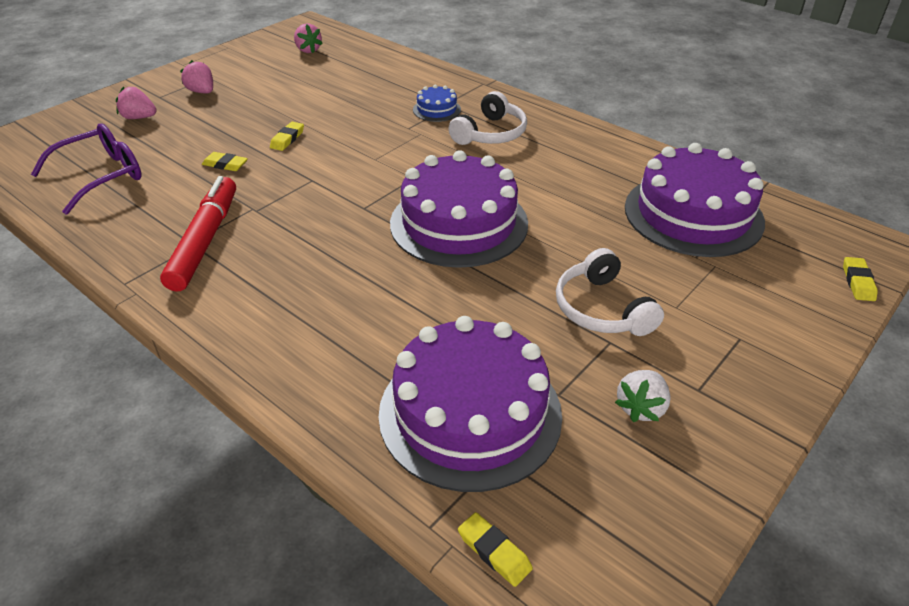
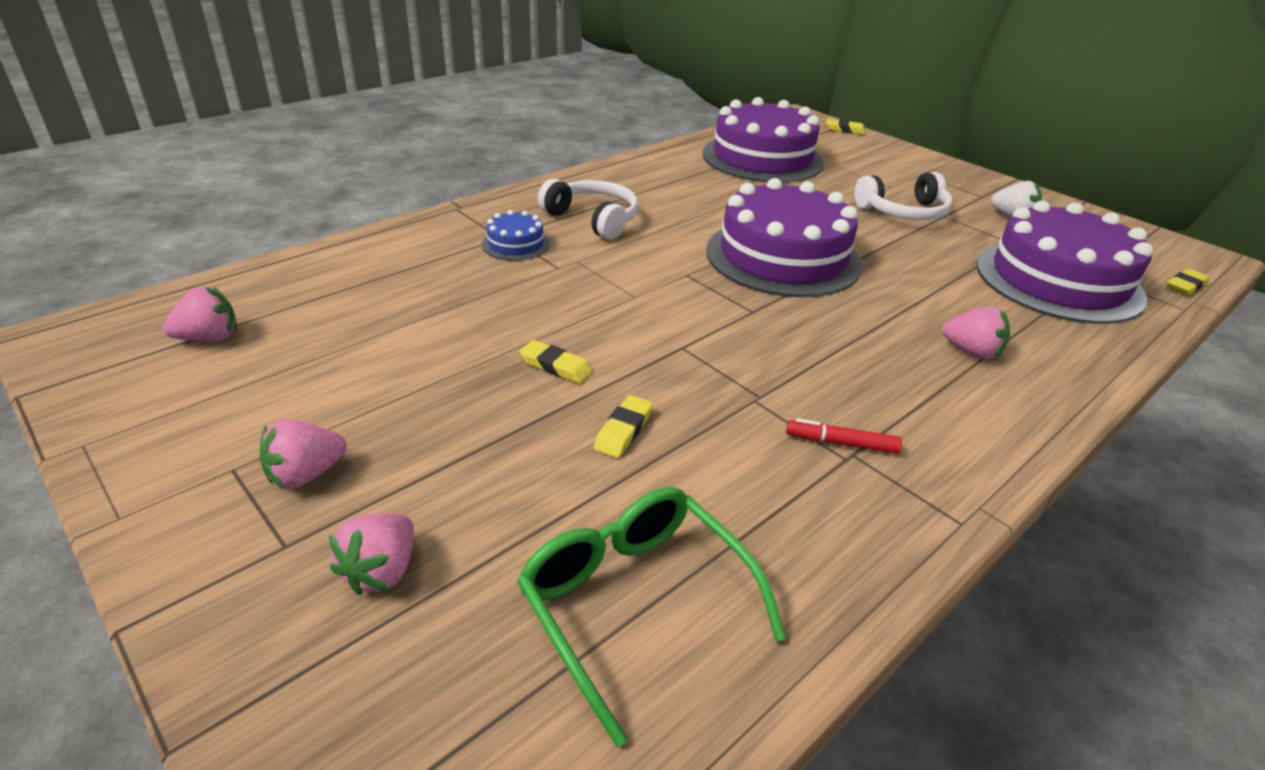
camera: 85 degrees left, 5 degrees down
purple glasses [31,123,142,215] -> green glasses [517,487,786,747]
red marker [160,176,236,292] -> red marker [786,418,902,454], size x0.45
none -> pink strawberry [942,306,1010,359]

